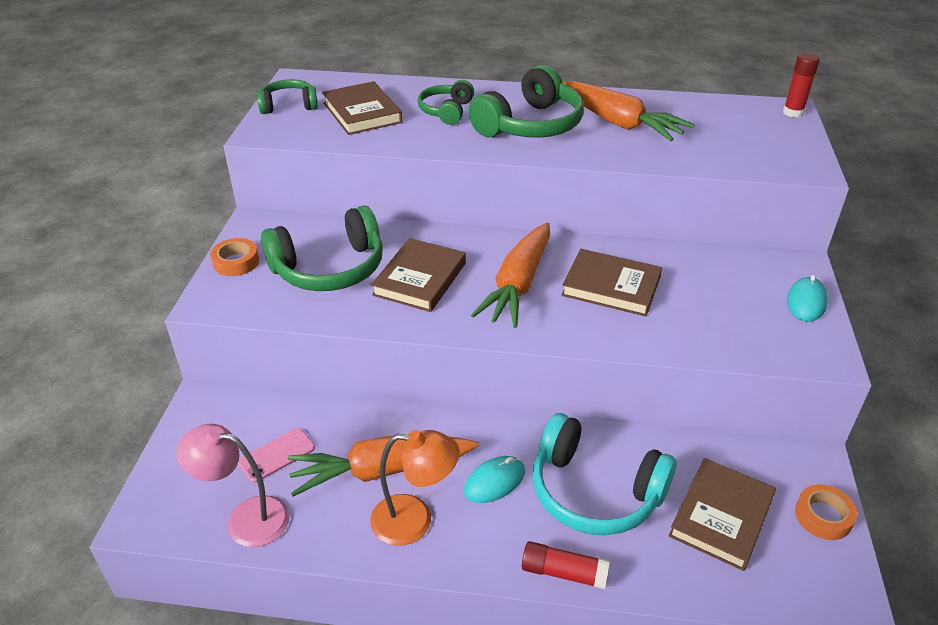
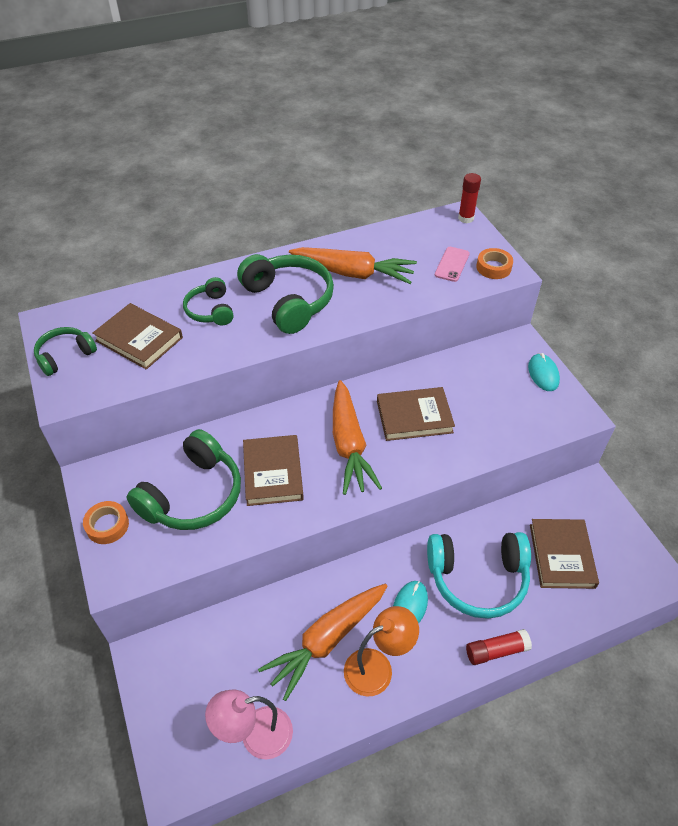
camera: 30 degrees left, 10 degrees up
pink phone [238,428,315,483] -> pink phone moved to [435,247,470,282]
green headphones [469,65,584,138] -> green headphones turned 45 degrees counterclockwise [237,254,334,334]
orange tape [795,484,857,540] -> orange tape moved to [476,248,513,279]

